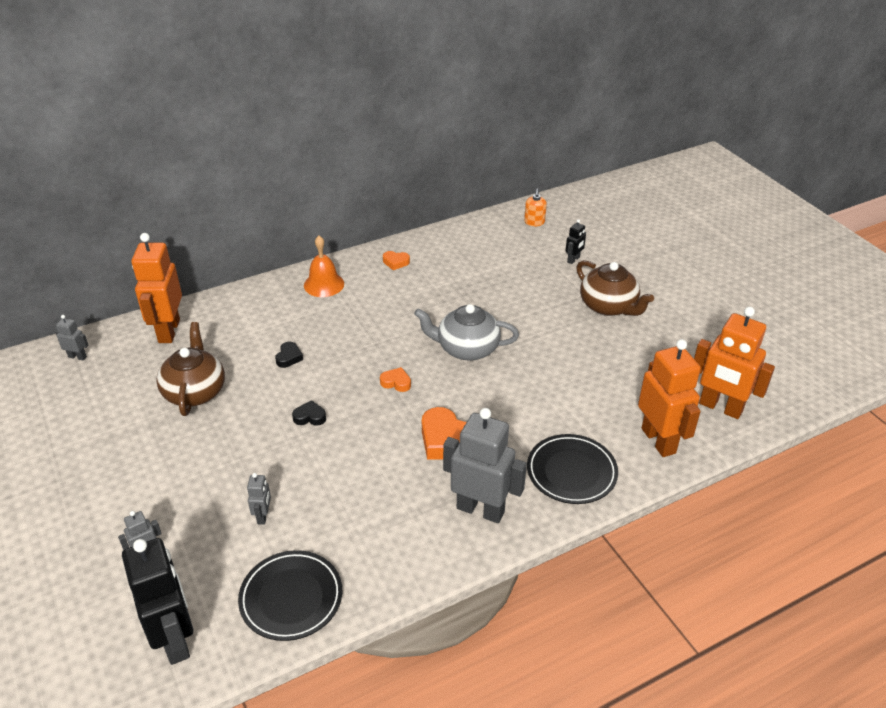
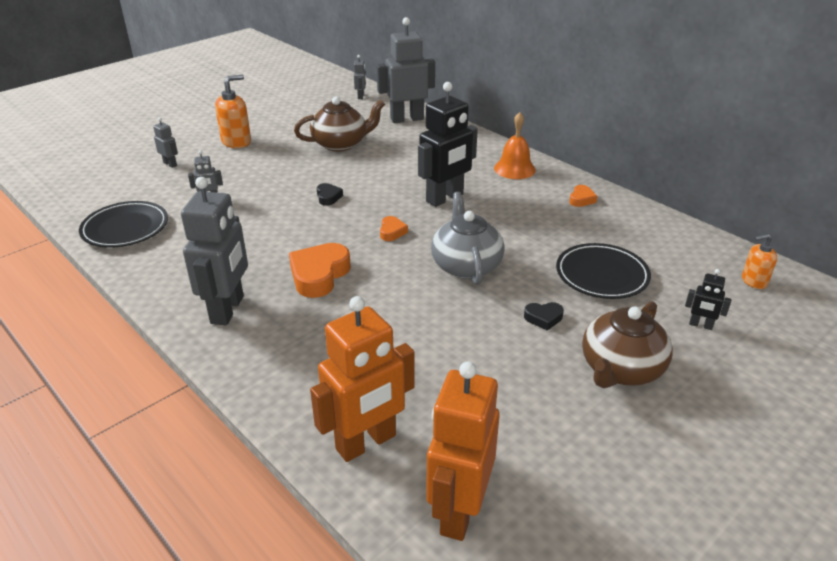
camera: 75 degrees right, 5 degrees down
black robot [122,538,193,665] -> black robot moved to [418,82,478,207]
orange robot [131,233,182,343] -> grey robot [376,17,435,123]
black heart [275,342,303,368] -> black heart moved to [524,302,564,331]
orange heart [383,251,410,270] -> orange heart turned 150 degrees counterclockwise [569,185,597,207]
black plate [527,434,618,504] -> black plate moved to [556,243,651,299]
none -> orange soap dispenser [215,75,251,148]

